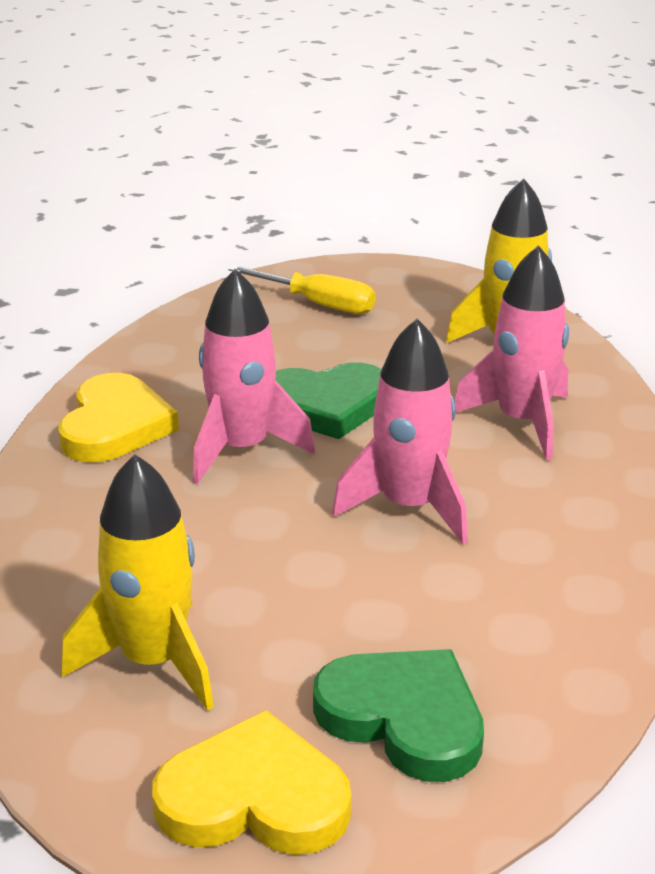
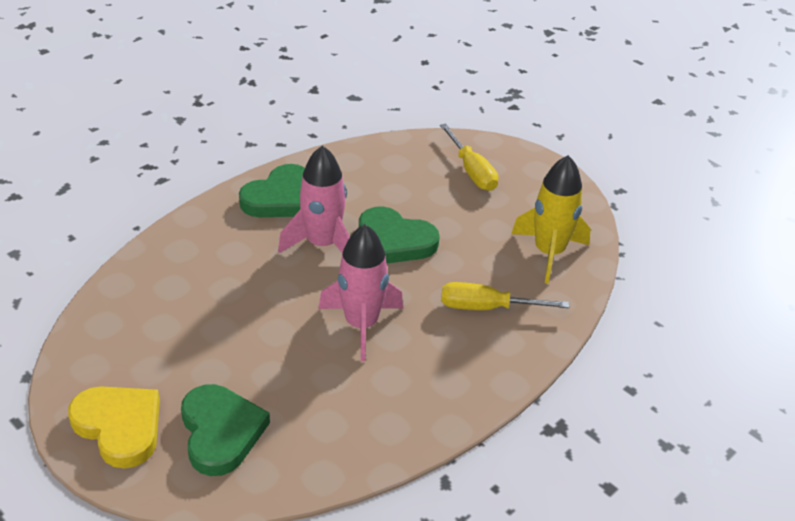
camera: 35 degrees right, 10 degrees up
yellow heart [58,373,179,463] -> green heart [239,164,305,217]
yellow rocket [61,454,214,711] -> none
pink rocket [455,245,569,460] -> yellow screwdriver [441,282,569,310]

